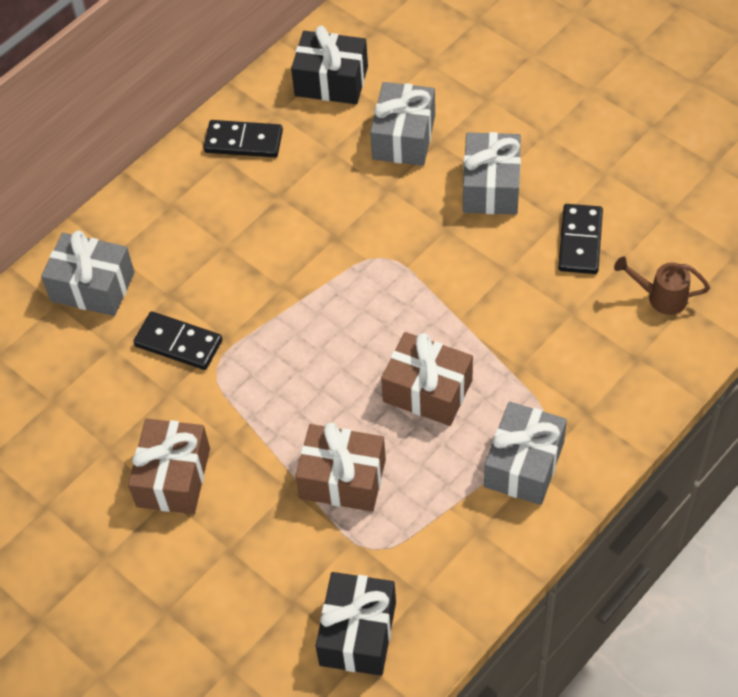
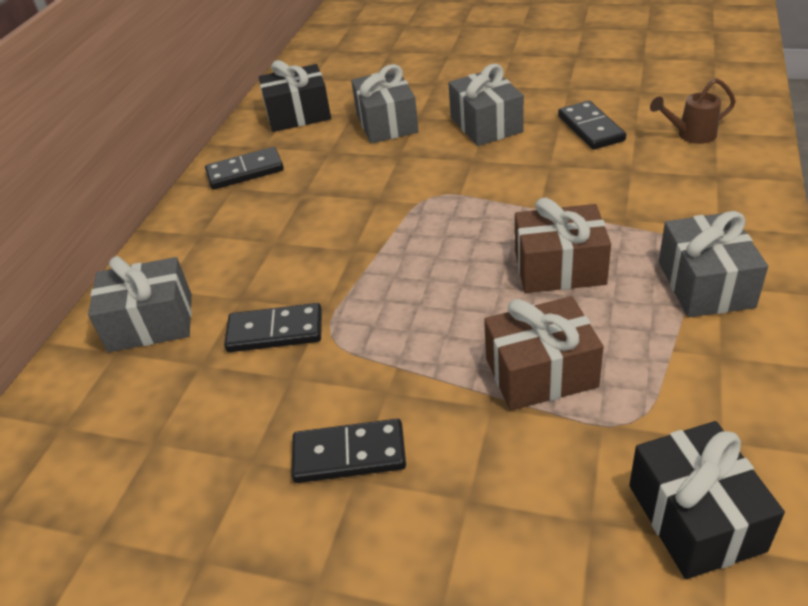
camera: 25 degrees left, 15 degrees down
brown gift [128,419,210,514] -> black domino [291,419,406,483]

